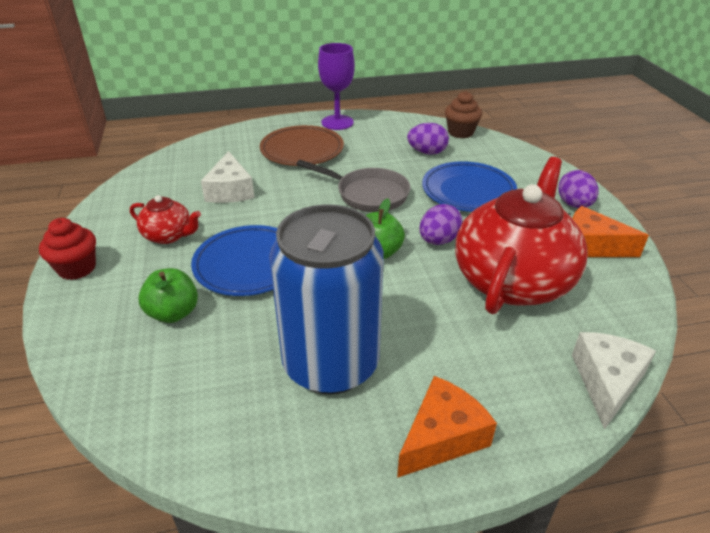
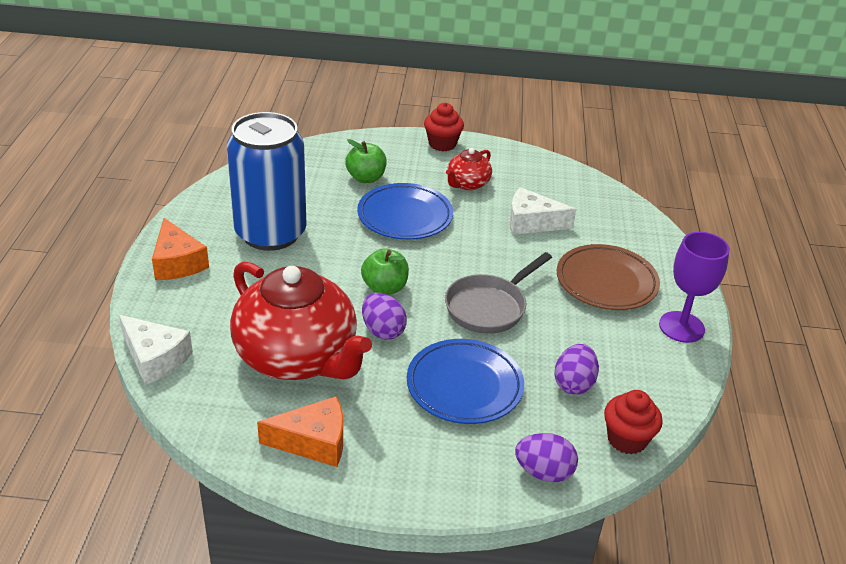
camera: 105 degrees right, 0 degrees up
brown cupcake [445,91,482,138] -> red cupcake [604,390,663,454]
purple egg [558,170,599,208] -> purple egg moved to [515,433,578,482]
orange cheese [572,206,649,257] -> orange cheese turned 45 degrees clockwise [257,396,343,467]

